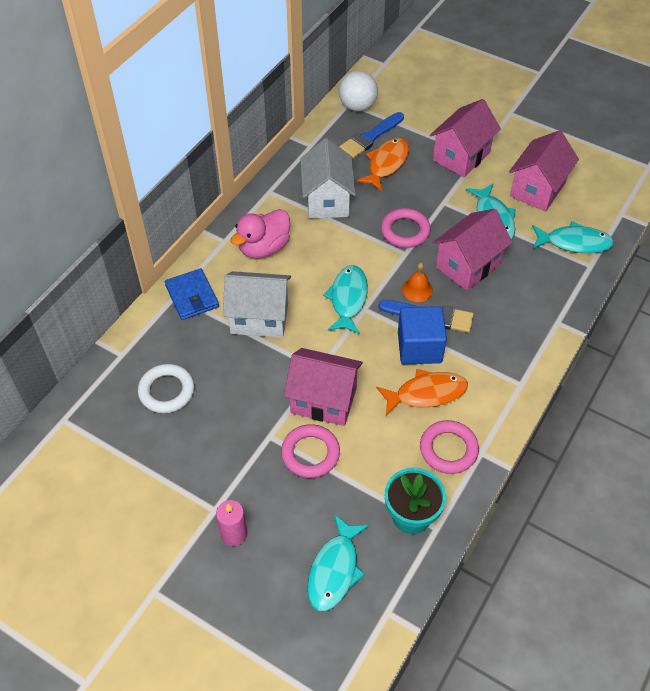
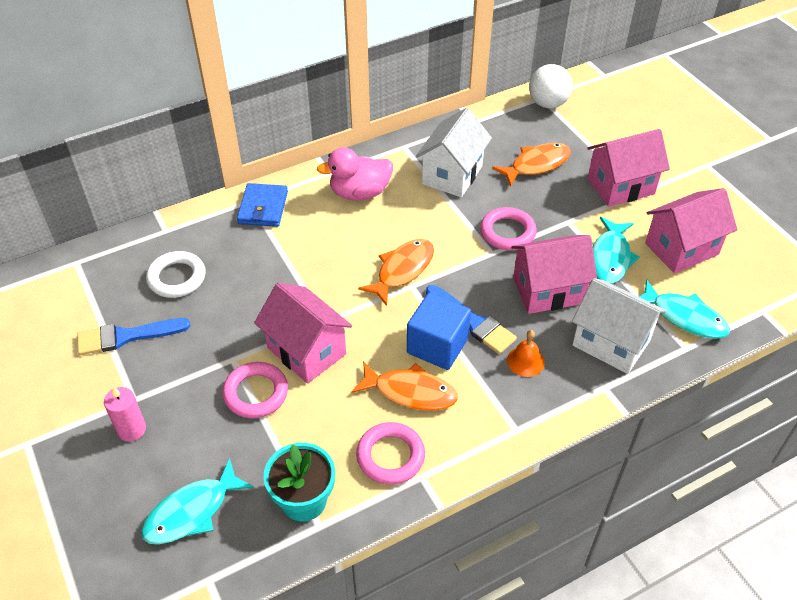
camera: 30 degrees right, 5 degrees down
white house [223,271,291,338] -> white house moved to [572,278,666,374]
turquoise fish [323,265,368,334] -> orange fish [358,239,434,306]
blue brush [339,112,404,158] -> blue brush moved to [77,318,190,355]
orange bell [402,263,433,302] -> orange bell moved to [507,330,545,377]

